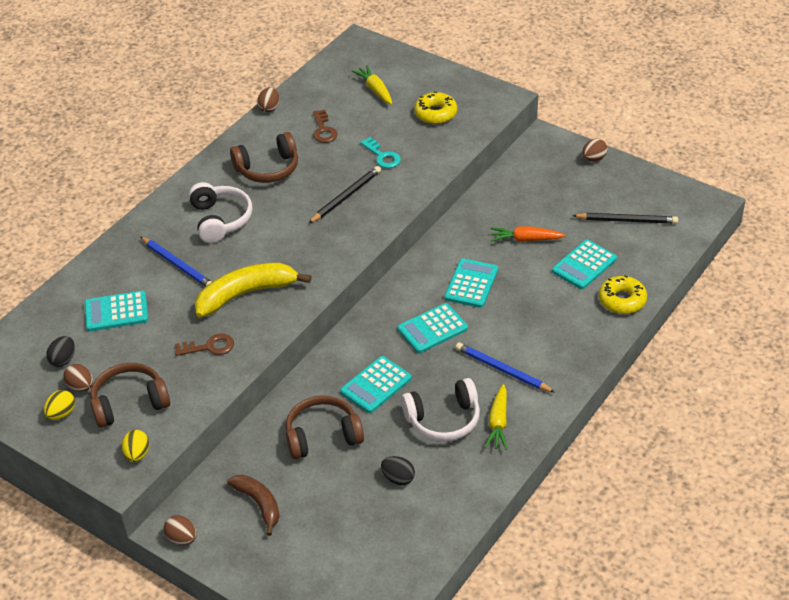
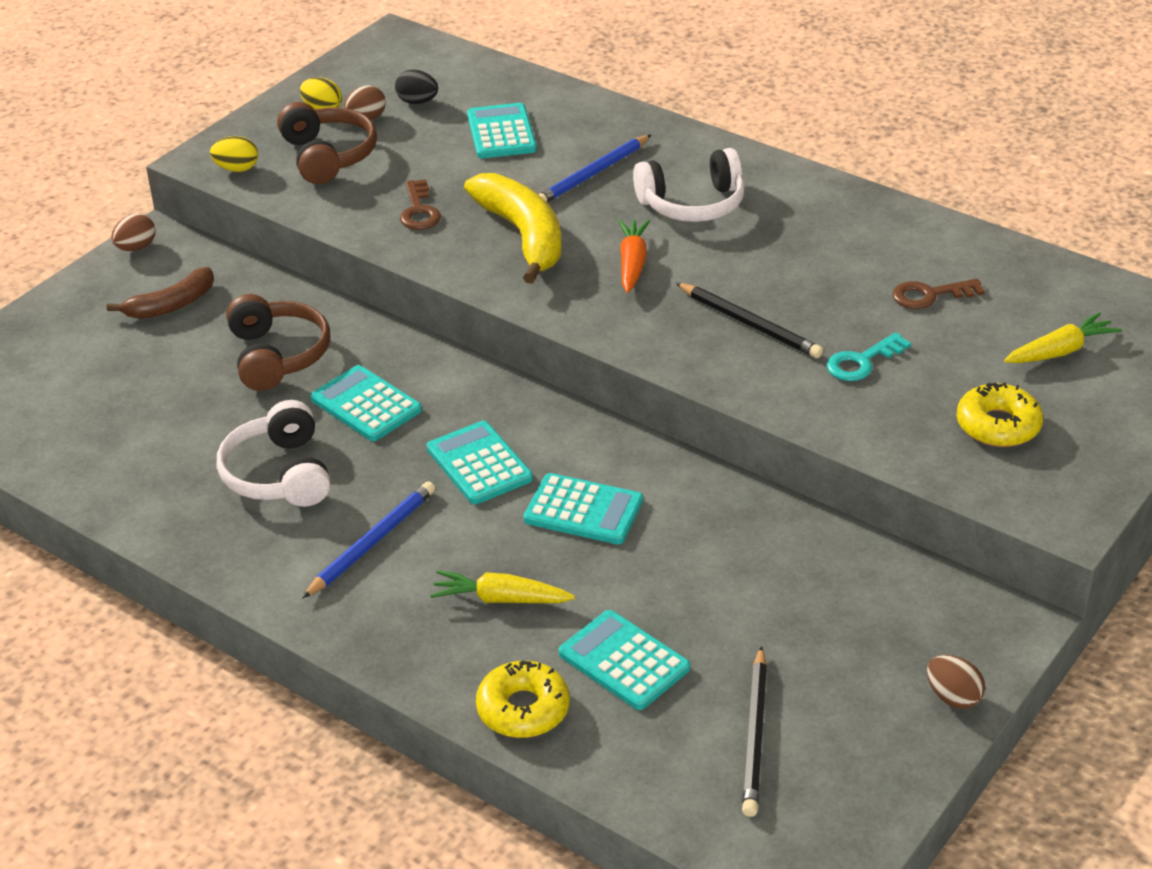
camera: 90 degrees right, 5 degrees down
brown headphones [230,132,298,183] -> none
brown egg [257,87,279,112] -> none
black egg [381,456,415,485] -> none
yellow carrot [485,384,507,450] -> yellow carrot moved to [430,570,575,603]
orange carrot [491,226,565,242] -> orange carrot moved to [618,219,650,293]

